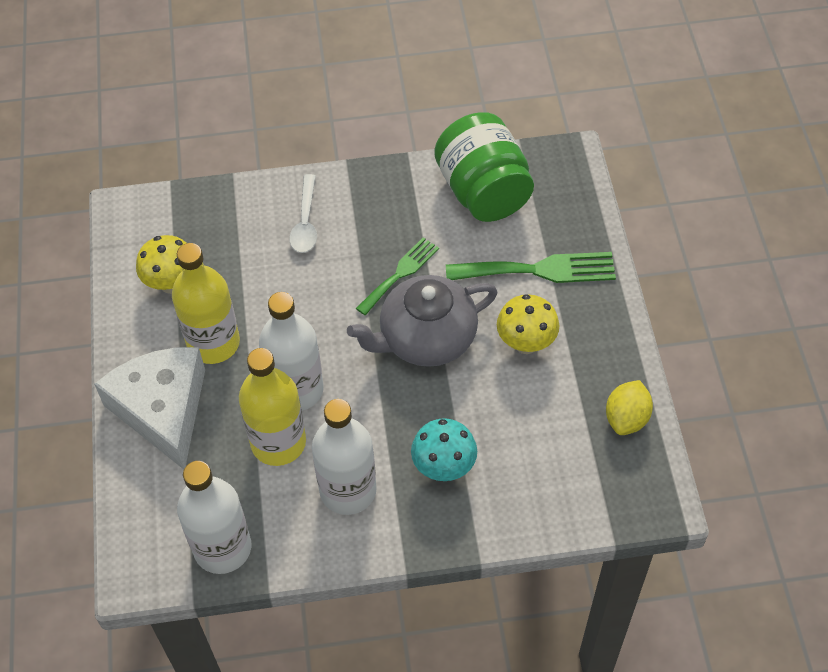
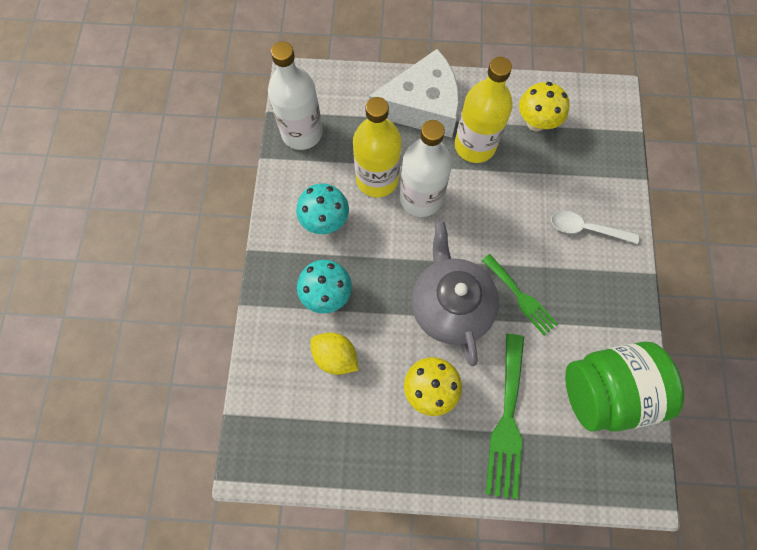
camera: 100 degrees right, 15 degrees up
white bottle [312,399,377,515] -> turquoise mushroom [296,183,349,234]
yellow lemon [606,380,653,435] -> yellow lemon moved to [310,332,359,375]

